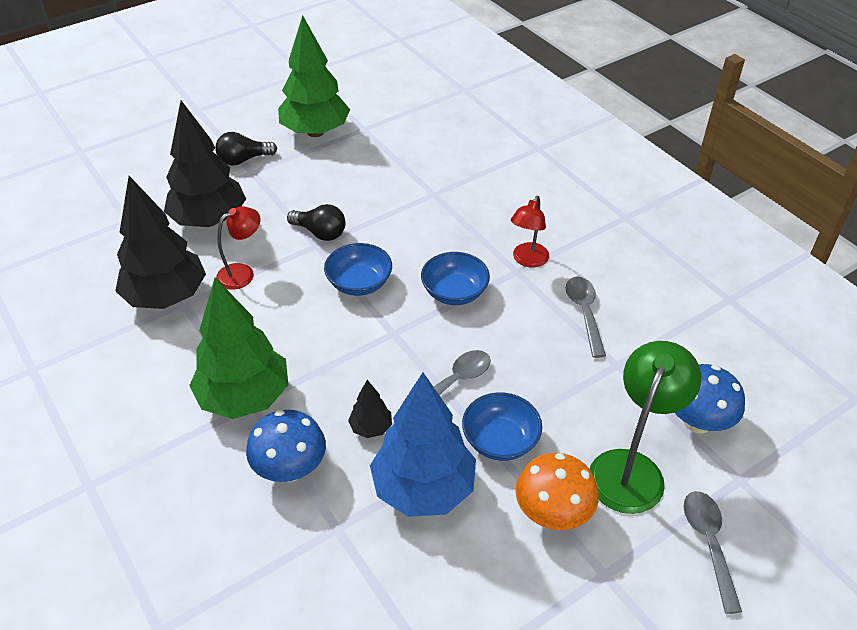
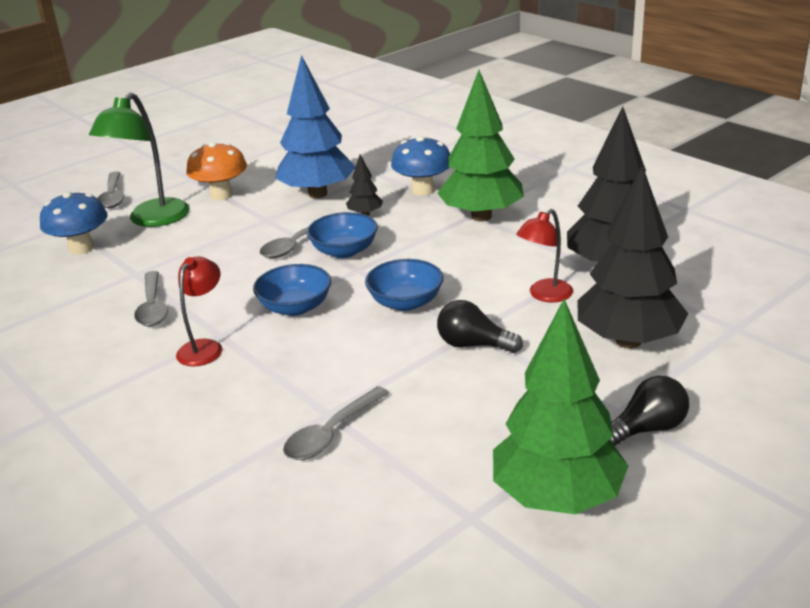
camera: 175 degrees right, 15 degrees down
blue bowl [462,392,542,461] -> blue bowl moved to [307,212,378,258]
none -> grey spoon [283,386,389,460]

